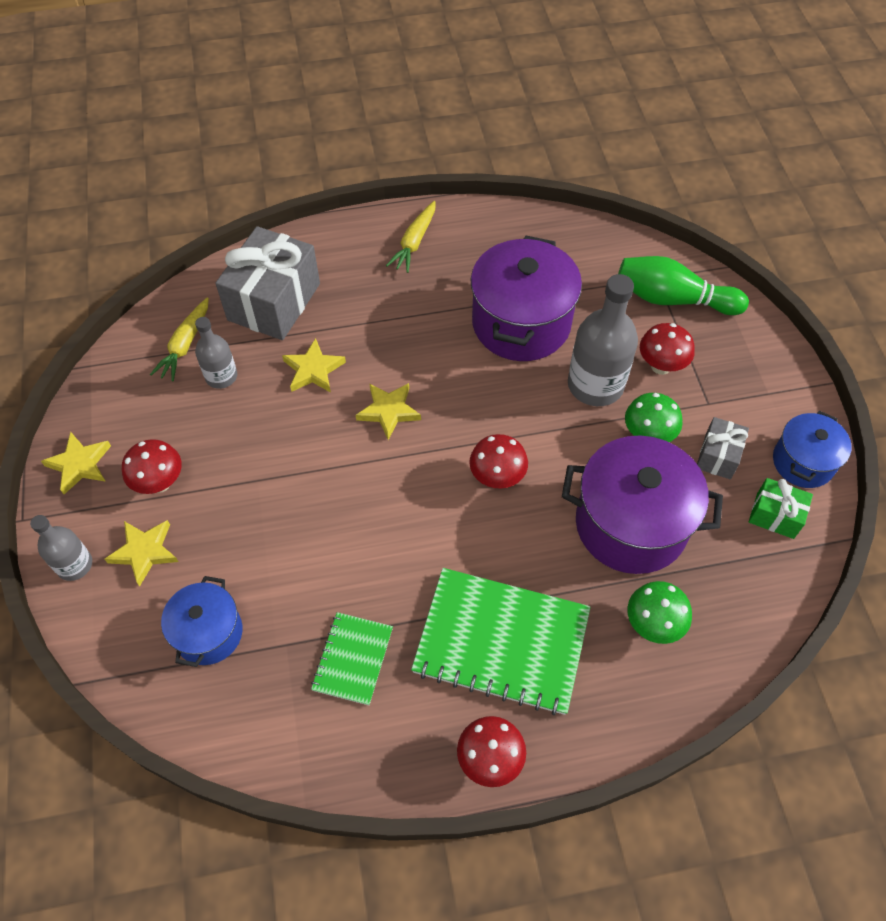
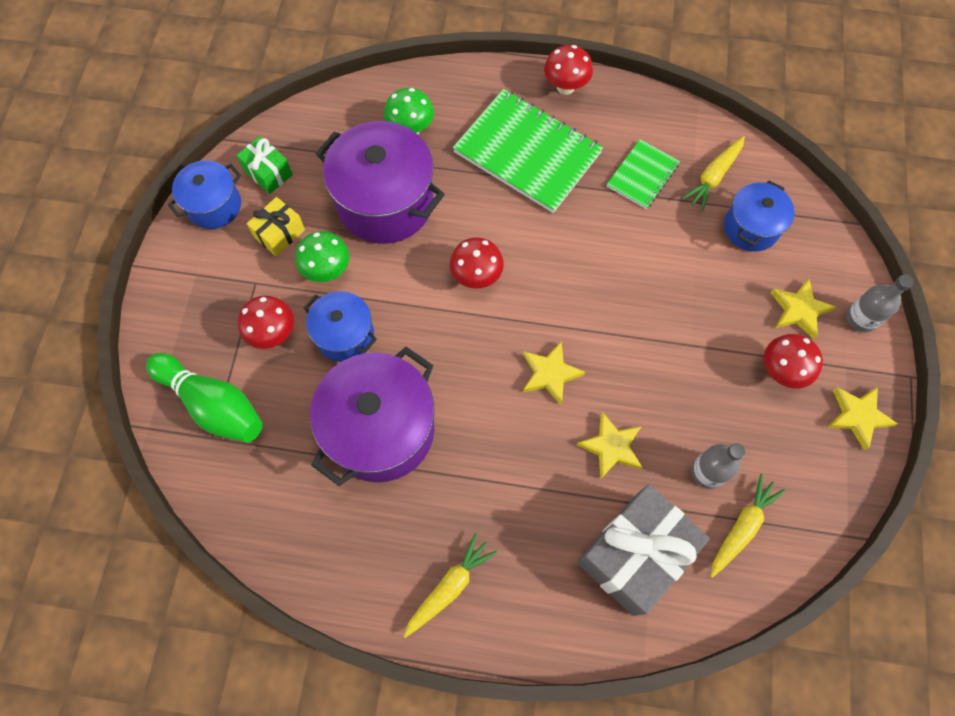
camera: 160 degrees left, 10 degrees up
grey bottle [568,274,638,406] -> blue pot [304,291,377,362]
grey gift [697,417,749,480] -> yellow gift [247,197,305,256]
none -> yellow carrot [682,136,745,211]

